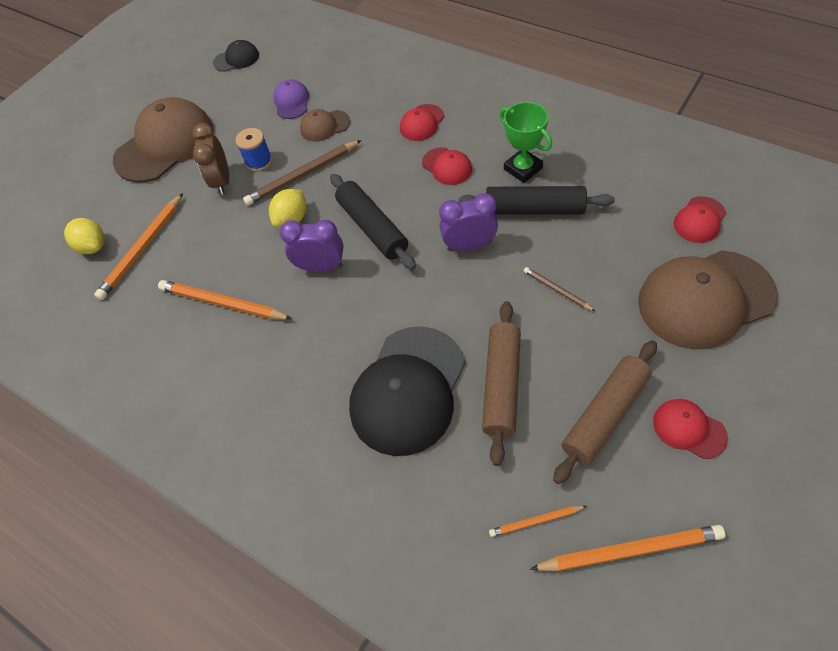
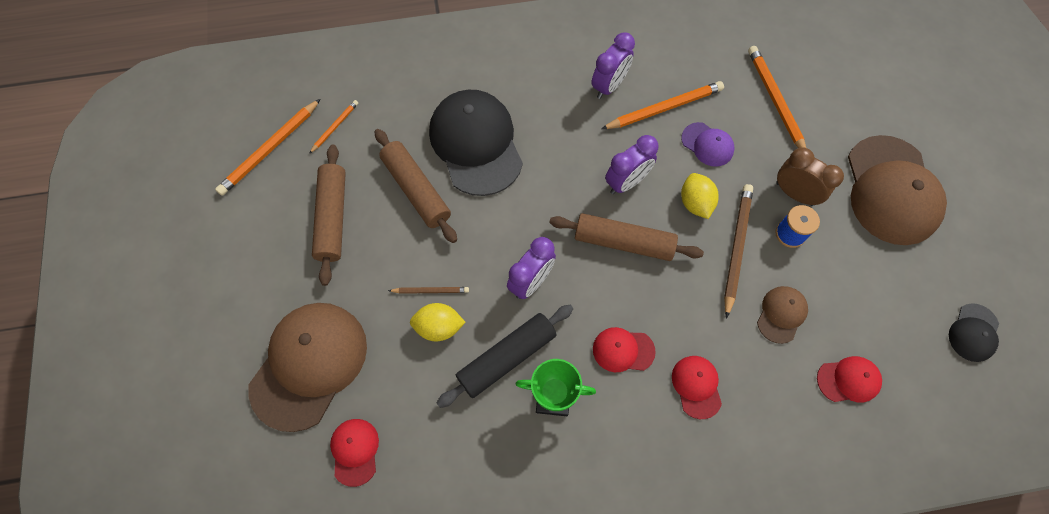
camera: 130 degrees right, 10 degrees up
yellow lemon [64,218,105,254] -> yellow lemon moved to [410,303,466,342]
purple cap [273,79,309,119] -> purple cap moved to [681,122,735,167]
black rolling pin [330,174,416,270] -> brown rolling pin [549,213,704,261]
red cap [653,399,728,459] -> red cap moved to [817,356,882,402]
none -> purple clock [591,32,635,99]

